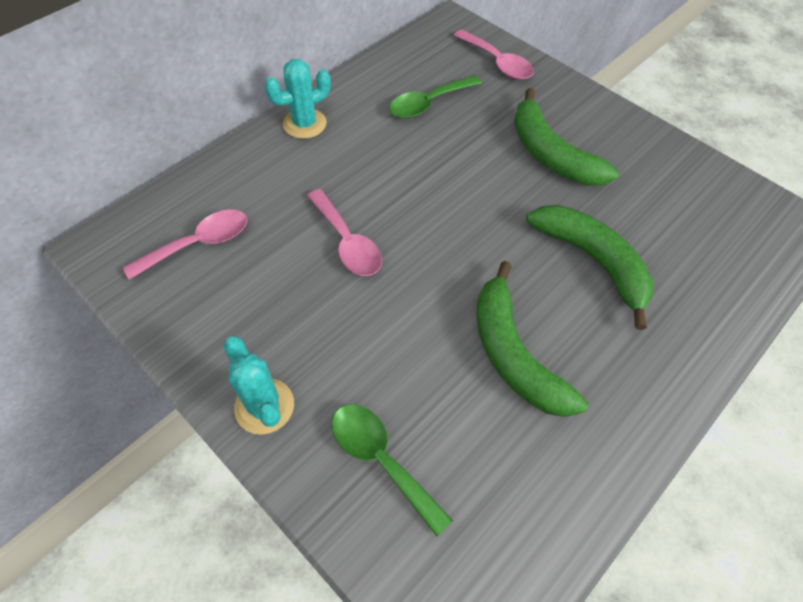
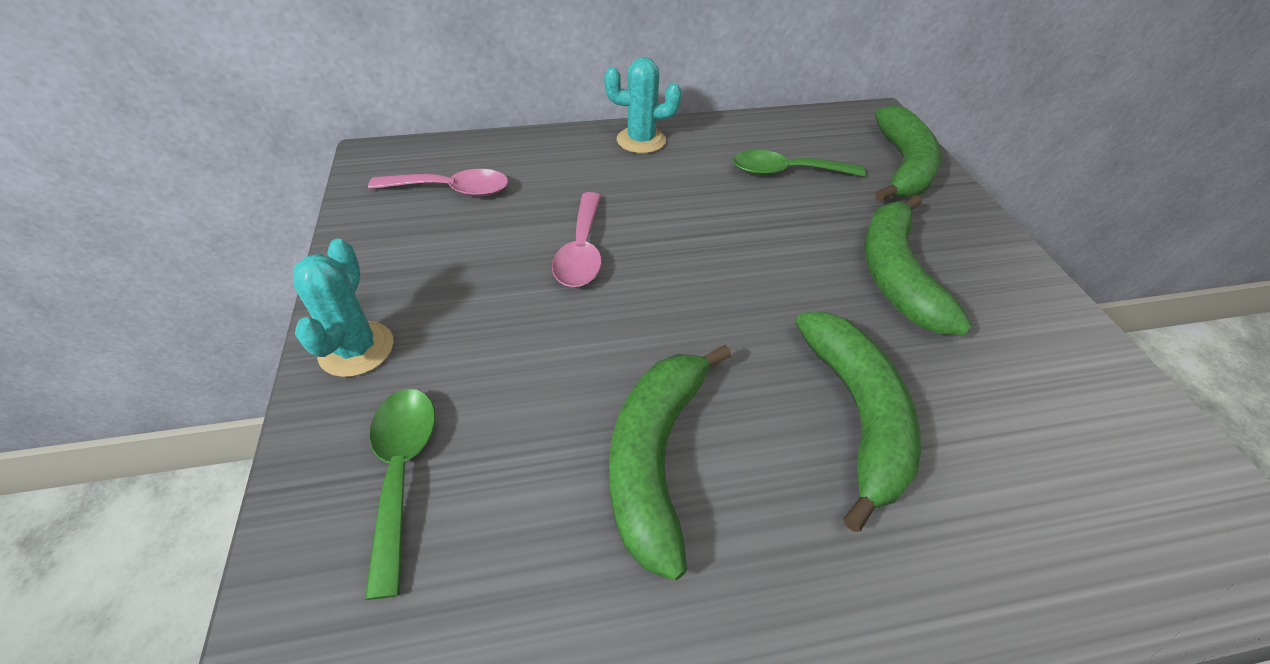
camera: 35 degrees right, 10 degrees down
pink spoon [454,30,534,80] -> green banana [875,106,942,202]

